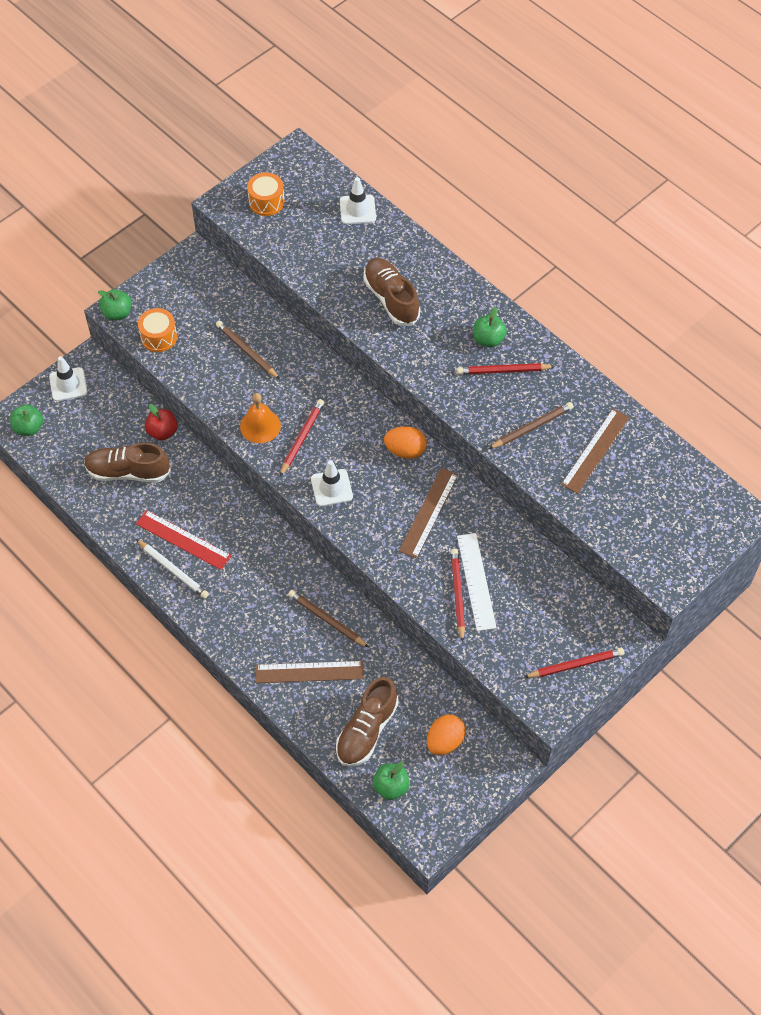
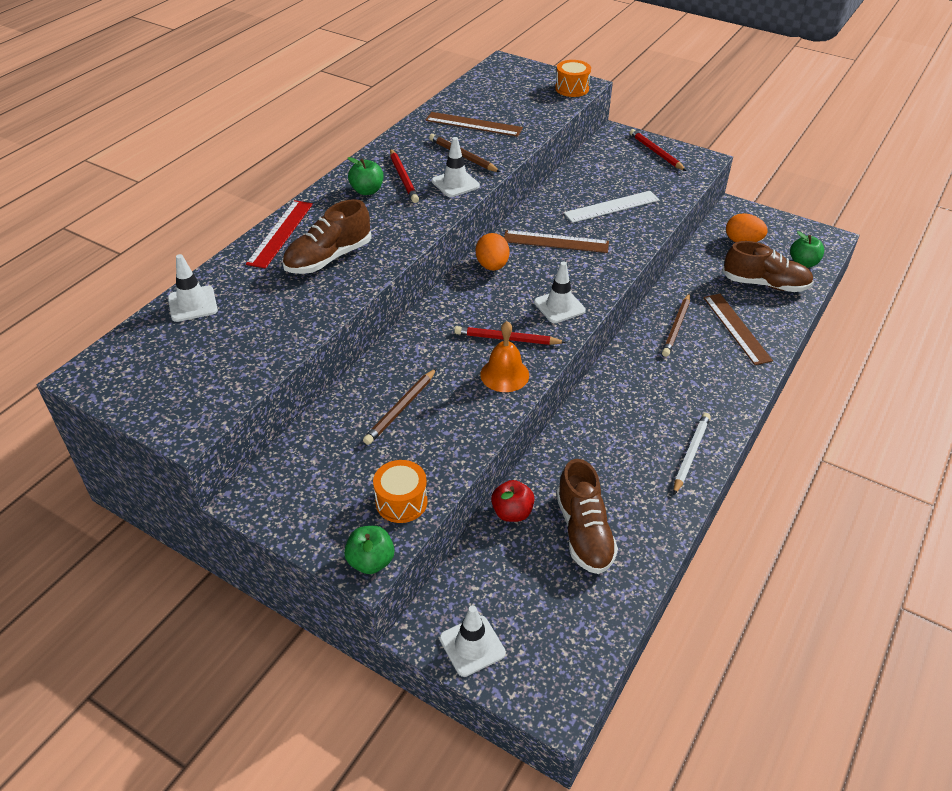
camera: 105 degrees left, 15 degrees down
green apple [10,404,43,436] -> none
red ruler [136,510,232,570] -> red ruler moved to [246,200,313,269]
orange drum [247,172,285,216] -> orange drum moved to [555,60,591,97]
red pencil [451,548,465,642] -> none
none -> white traffic cone [432,137,480,197]

